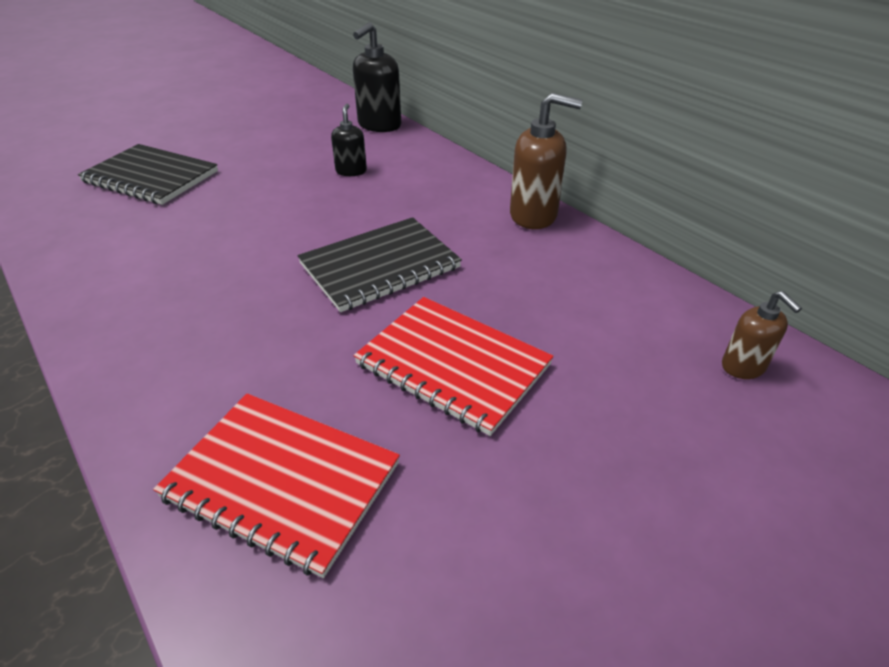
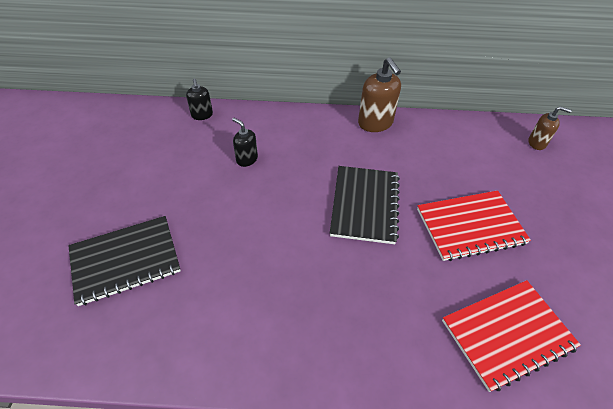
camera: 50 degrees left, 10 degrees up
black soap dispenser [353,22,401,132] -> black soap dispenser [186,79,213,120], size x0.59
brown soap dispenser [510,93,583,229] -> brown soap dispenser turned 105 degrees clockwise [358,57,401,132]

